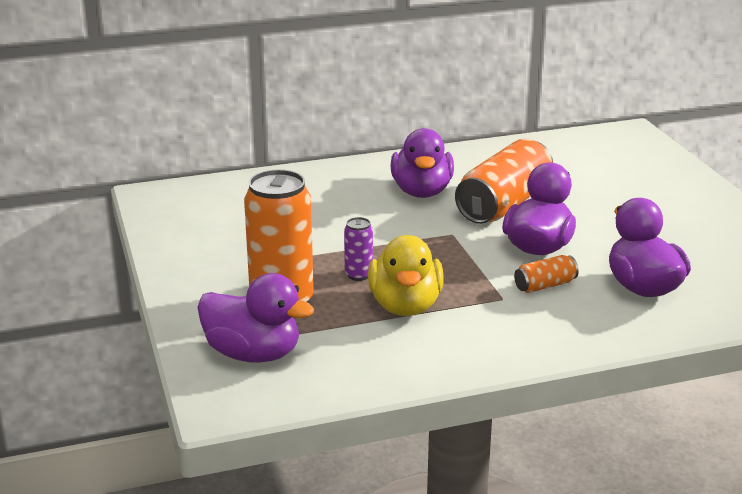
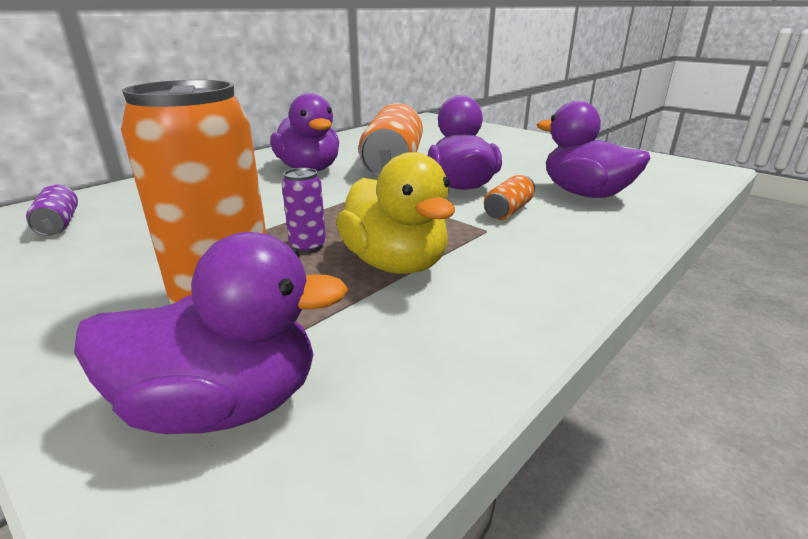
camera: 30 degrees left, 0 degrees up
none -> purple can [26,184,78,236]

